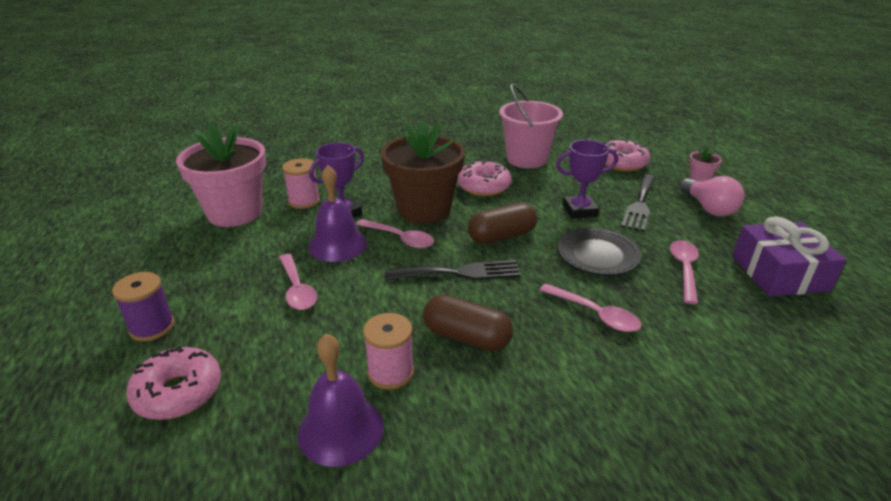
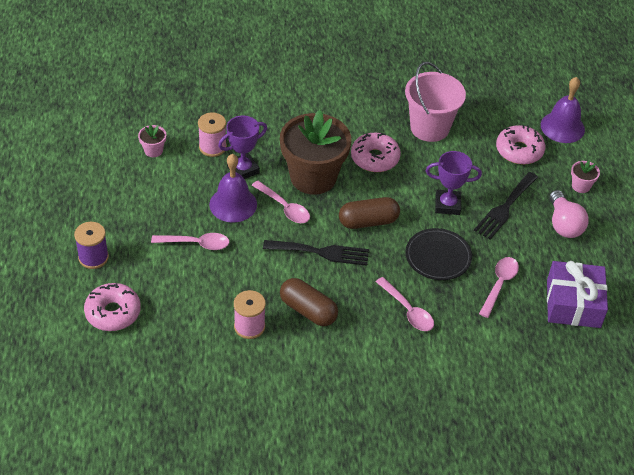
camera: 10 degrees right, 15 degrees up
pink flower pot [176,123,266,227] -> pink flower pot [138,125,166,157], size x0.40
pink spoon [279,254,317,310] -> pink spoon turned 75 degrees counterclockwise [151,233,230,250]
purple bell [297,334,384,467] -> purple bell moved to [541,77,585,143]

